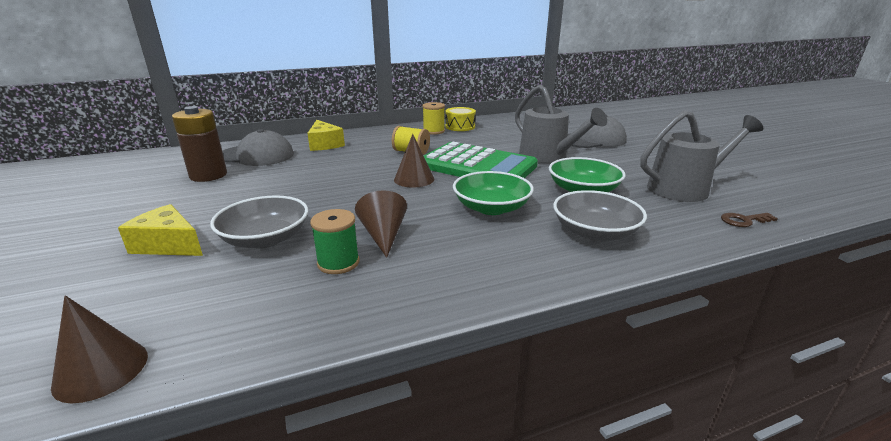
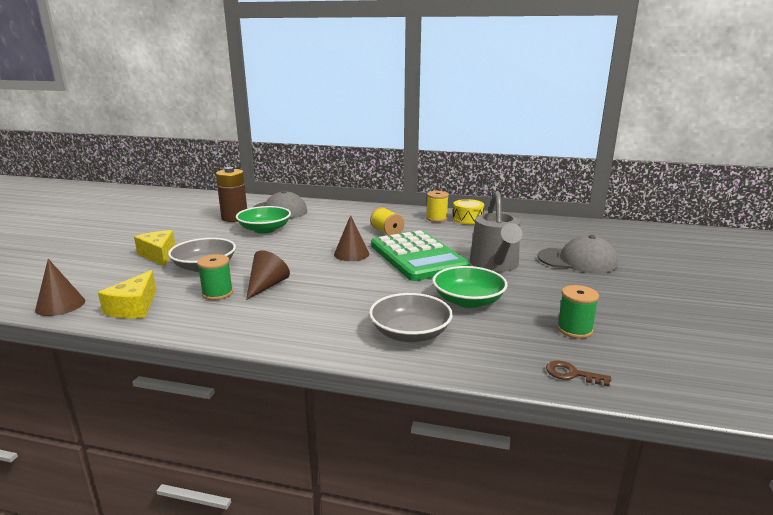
camera: 35 degrees right, 5 degrees down
yellow cheese [307,120,345,151] -> yellow cheese moved to [98,270,156,318]
green bowl [453,171,534,215] -> green bowl moved to [236,206,291,233]
grey watering can [640,110,763,202] -> green spool [557,285,599,338]

